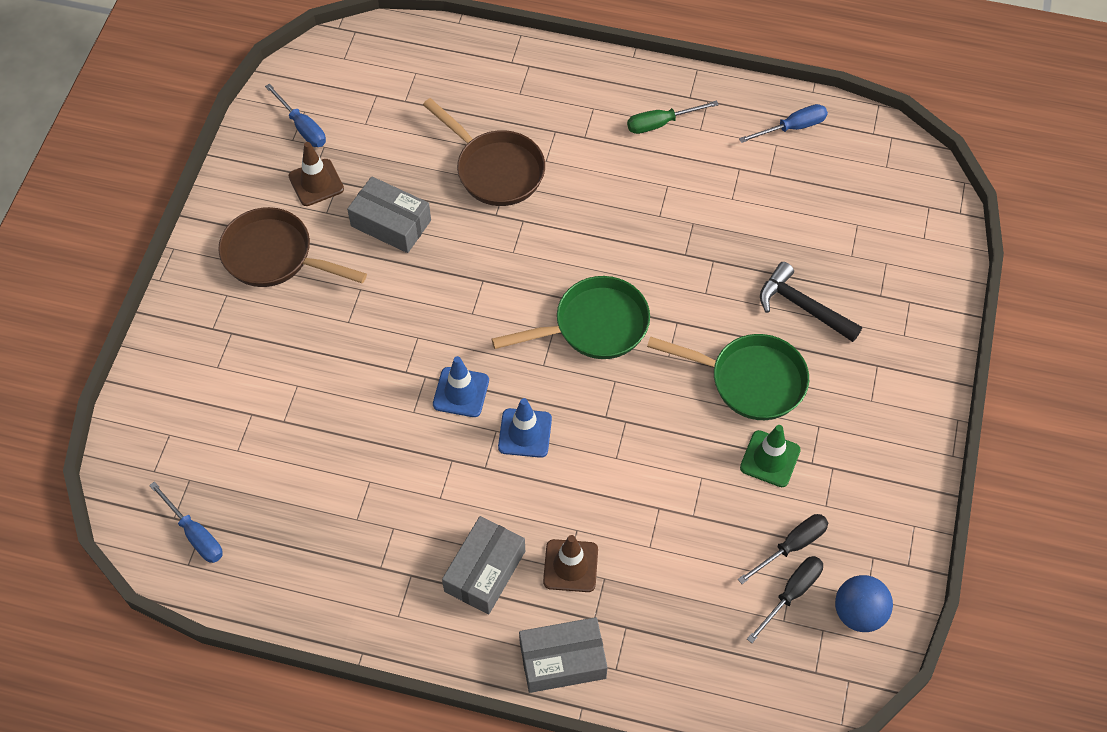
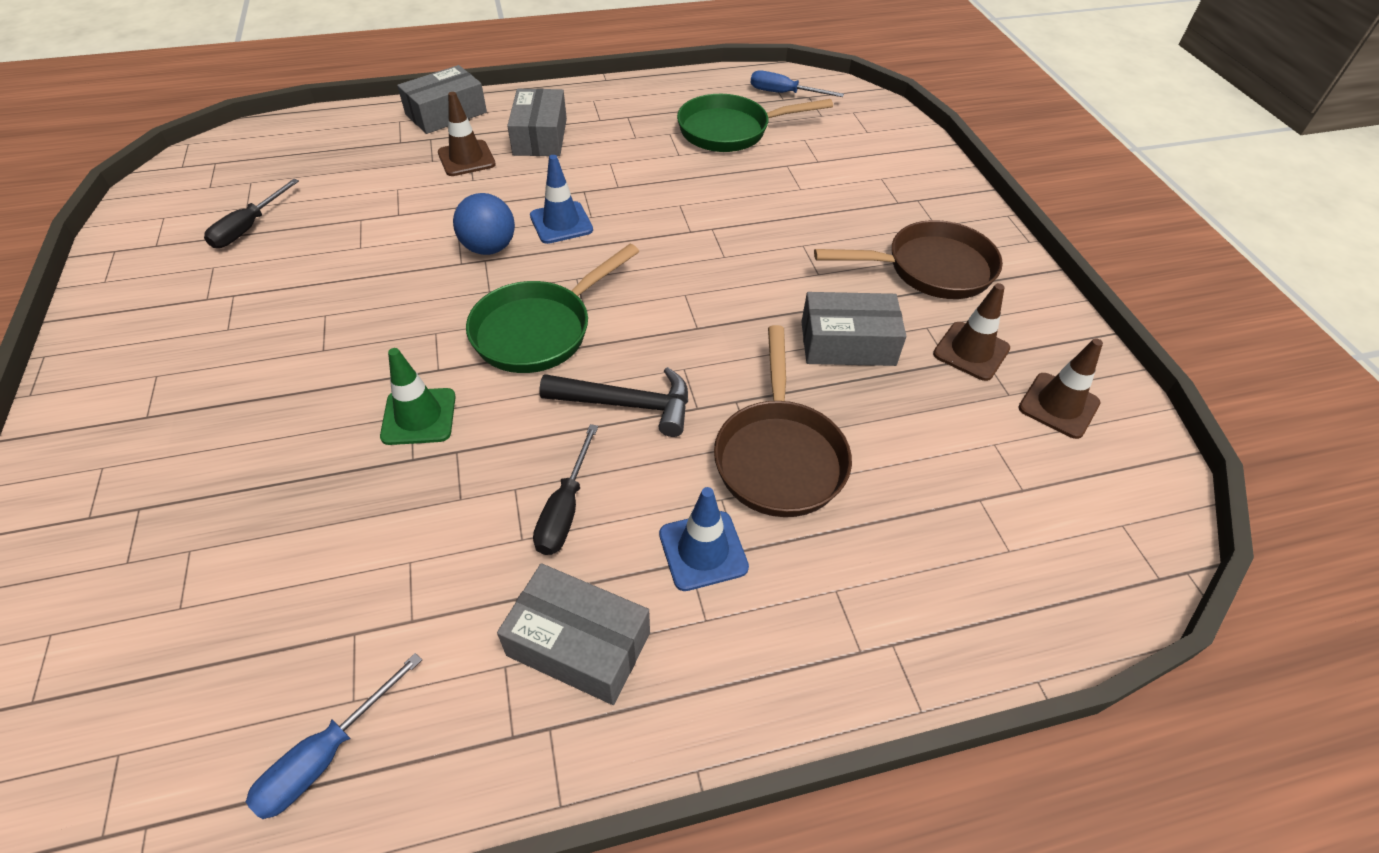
camera: 150 degrees right, 10 degrees down
blue screwdriver [265,83,326,147] -> brown traffic cone [1018,338,1103,439]
brown pan [423,98,545,206] -> brown pan turned 105 degrees counterclockwise [714,325,852,517]
blue traffic cone [433,356,489,417] -> blue traffic cone moved to [659,487,749,591]
green screwdriver [627,101,719,134] -> grey box [497,563,650,705]
green pan [647,334,809,420] -> green pan moved to [677,94,833,152]
green traffic cone [740,425,801,487] -> green traffic cone moved to [380,348,456,445]
black screwdriver [747,556,823,643] -> black screwdriver moved to [533,424,598,555]
black hammer [760,262,862,342] -> black hammer moved to [539,367,688,437]
blue ball [835,575,893,632] -> blue ball moved to [453,193,515,255]

